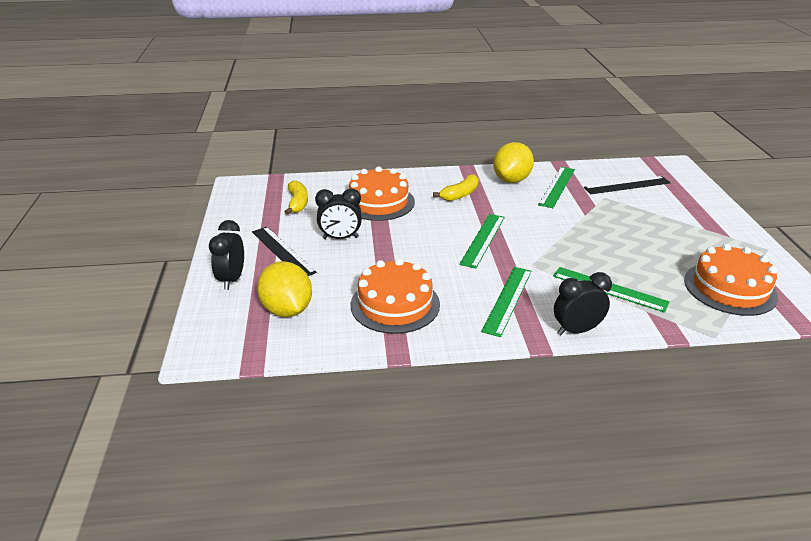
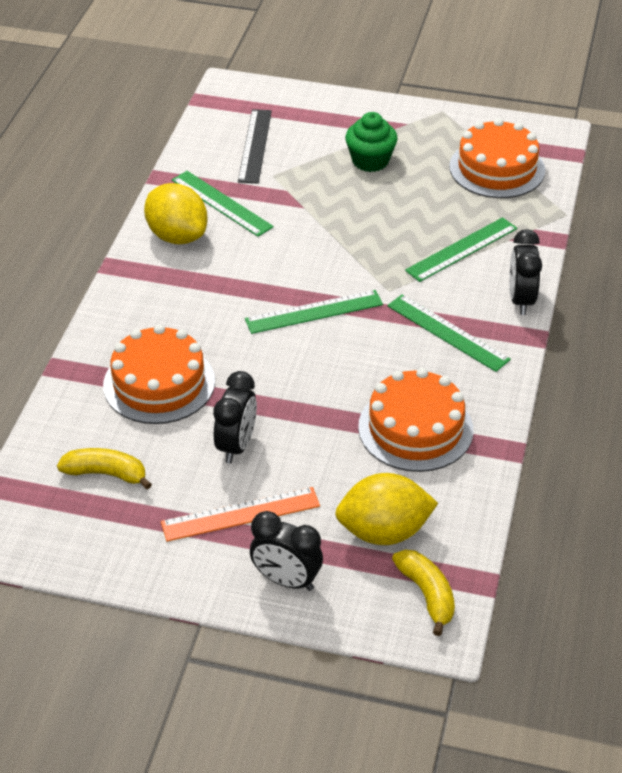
camera: 70 degrees left, 10 degrees up
black ruler [252,227,317,276] -> orange ruler [161,487,320,542]
yellow banana [433,174,479,201] -> yellow banana moved to [392,549,455,636]
green ruler [459,214,505,268] -> green ruler turned 60 degrees counterclockwise [245,290,383,334]
none -> green cupcake [345,112,398,172]

